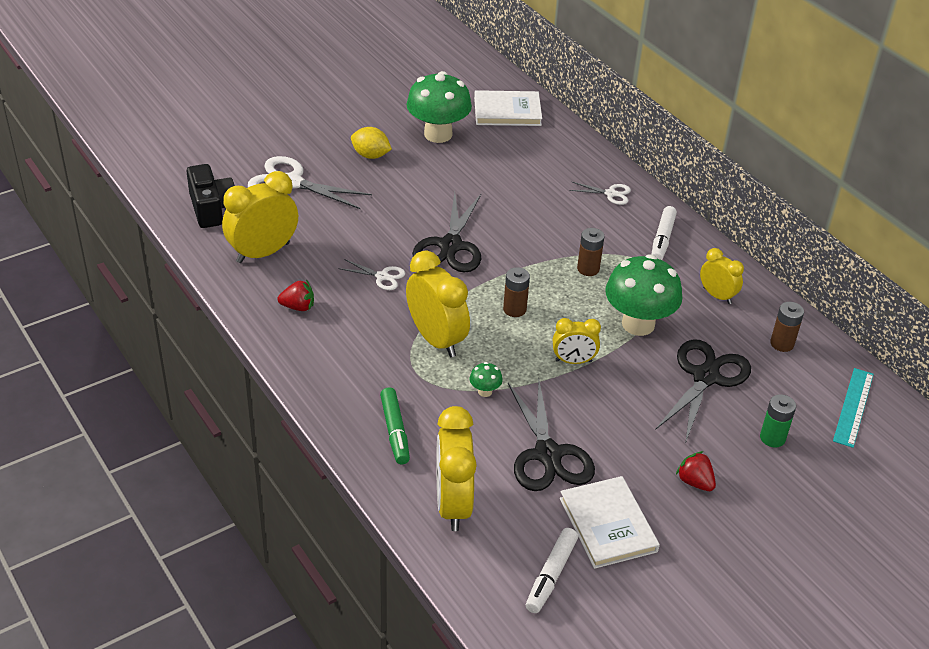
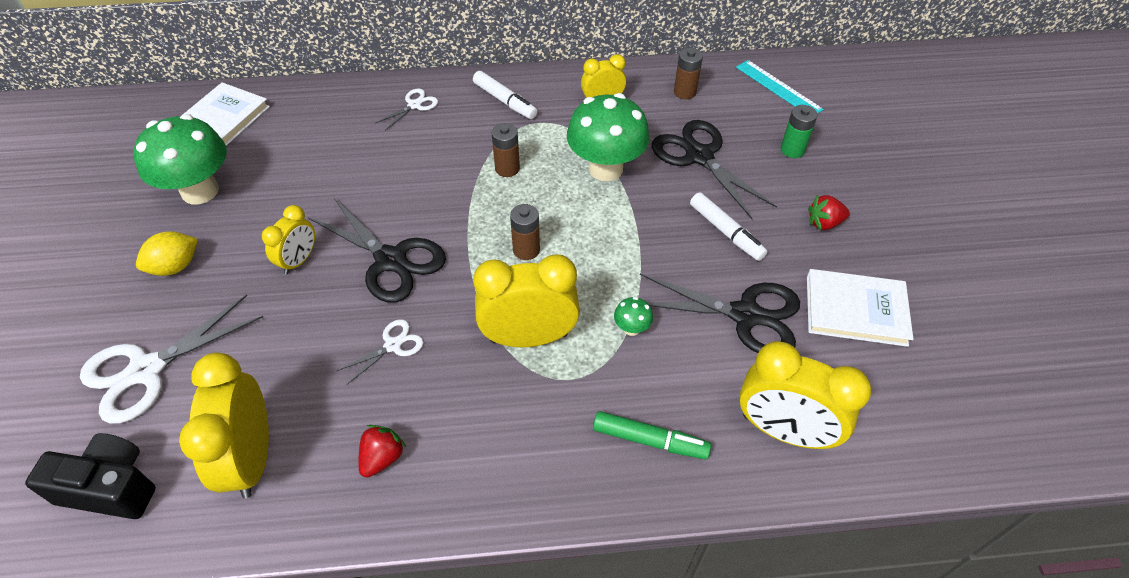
camera: 60 degrees left, 10 degrees up
white marker [526,528,578,613] -> white marker moved to [690,192,768,261]
yellow clock [553,318,601,364] -> yellow clock moved to [262,205,315,274]

